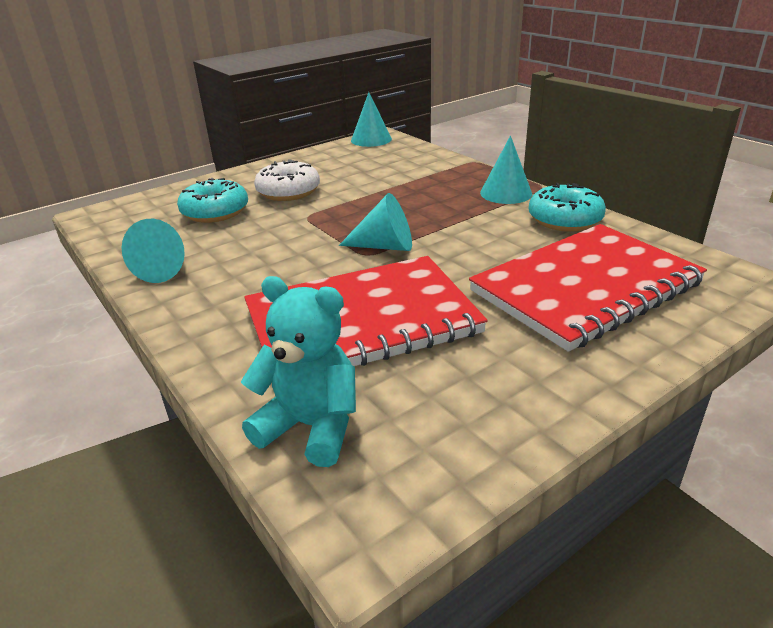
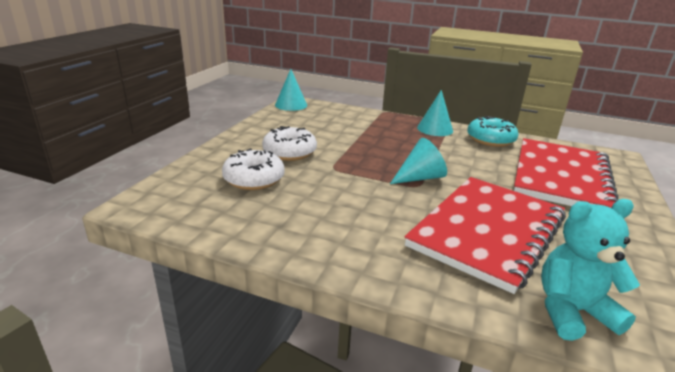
camera: 35 degrees left, 5 degrees down
turquoise cone [122,219,185,283] -> none
turquoise donut [177,178,248,223] -> white donut [222,148,285,190]

